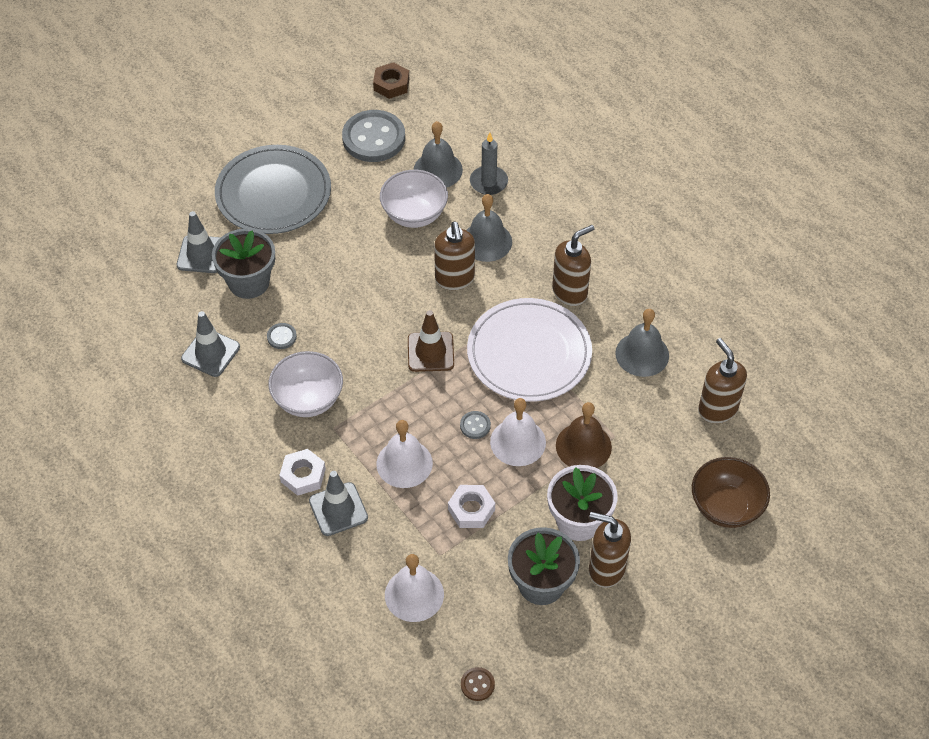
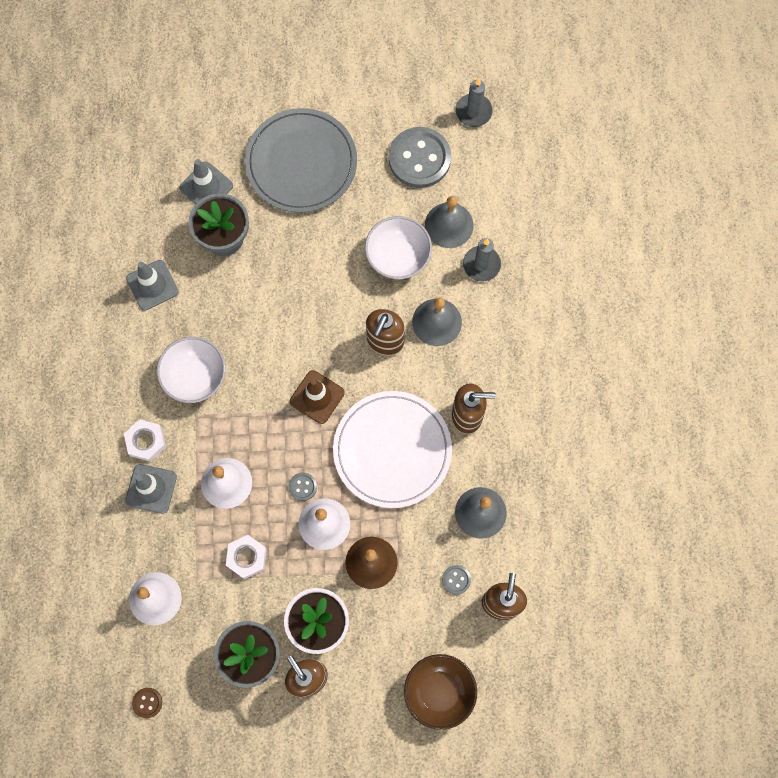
camera: 35 degrees right, 20 degrees up
grey button [267,323,297,349] -> grey button moved to [442,565,471,595]
brown nut [373,62,409,99] -> grey candle [456,78,493,127]

